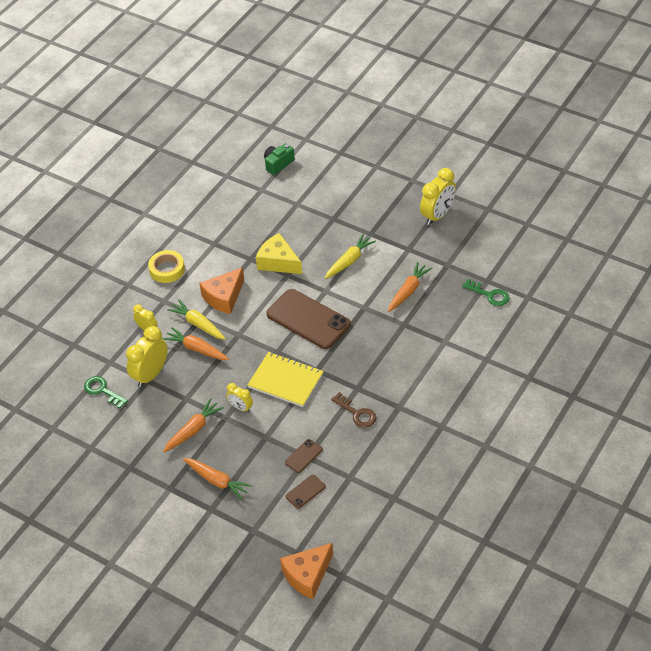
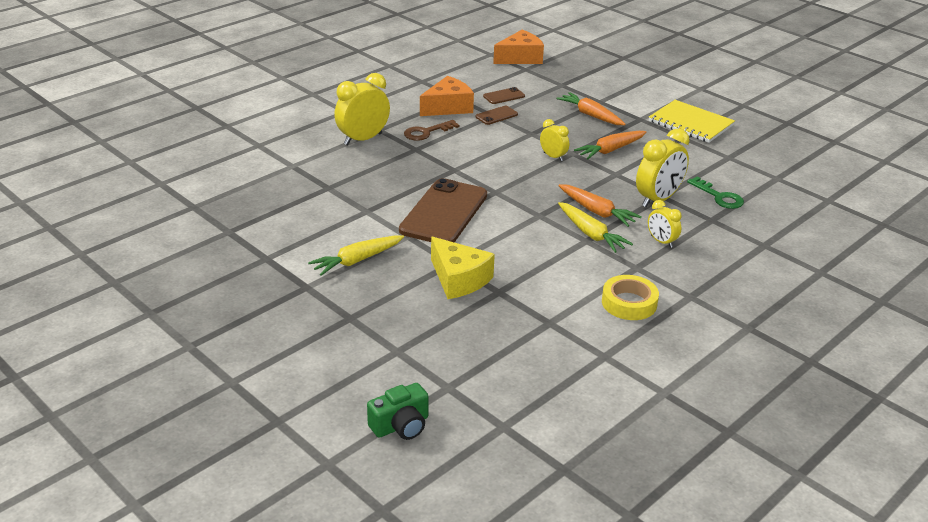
camera: 170 degrees left, 15 degrees down
orange cheese [199,267,244,314] -> orange cheese moved to [420,76,474,116]
yellow notebook [247,352,324,407] -> yellow notebook moved to [649,100,735,143]
brown phone [267,289,351,349] -> brown phone turned 60 degrees clockwise [399,178,487,242]
brown key [331,392,376,428] -> brown key turned 90 degrees counterclockwise [404,120,459,141]
orange carrot [388,262,432,312] -> none
yellow clock [420,168,456,225] -> yellow clock moved to [334,73,390,145]
green key [462,279,510,306] -> none

